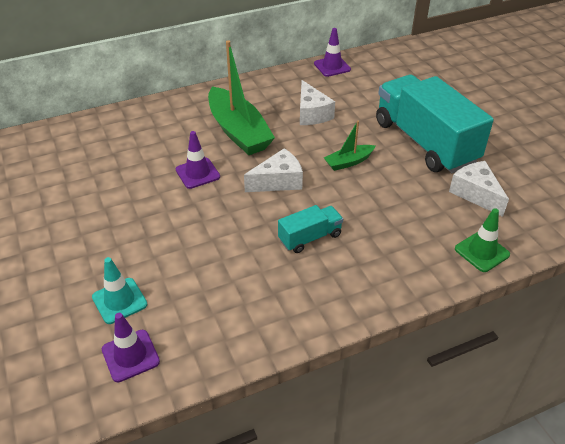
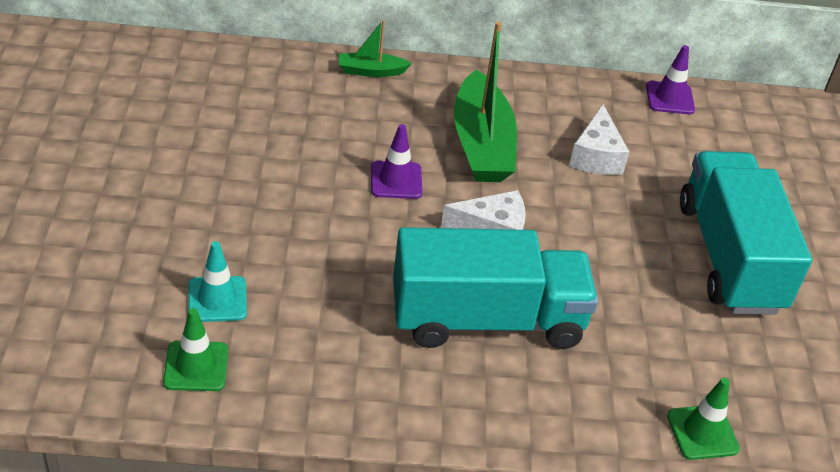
camera: 20 degrees right, 0 degrees up
purple traffic cone [102,313,160,382] -> green traffic cone [163,308,228,391]
turquoise truck [278,205,343,253] -> turquoise truck [393,227,598,349], size x2.20
green boat [324,121,375,171] -> green boat moved to [339,20,412,77]
white cheese [449,161,509,217] -> none

